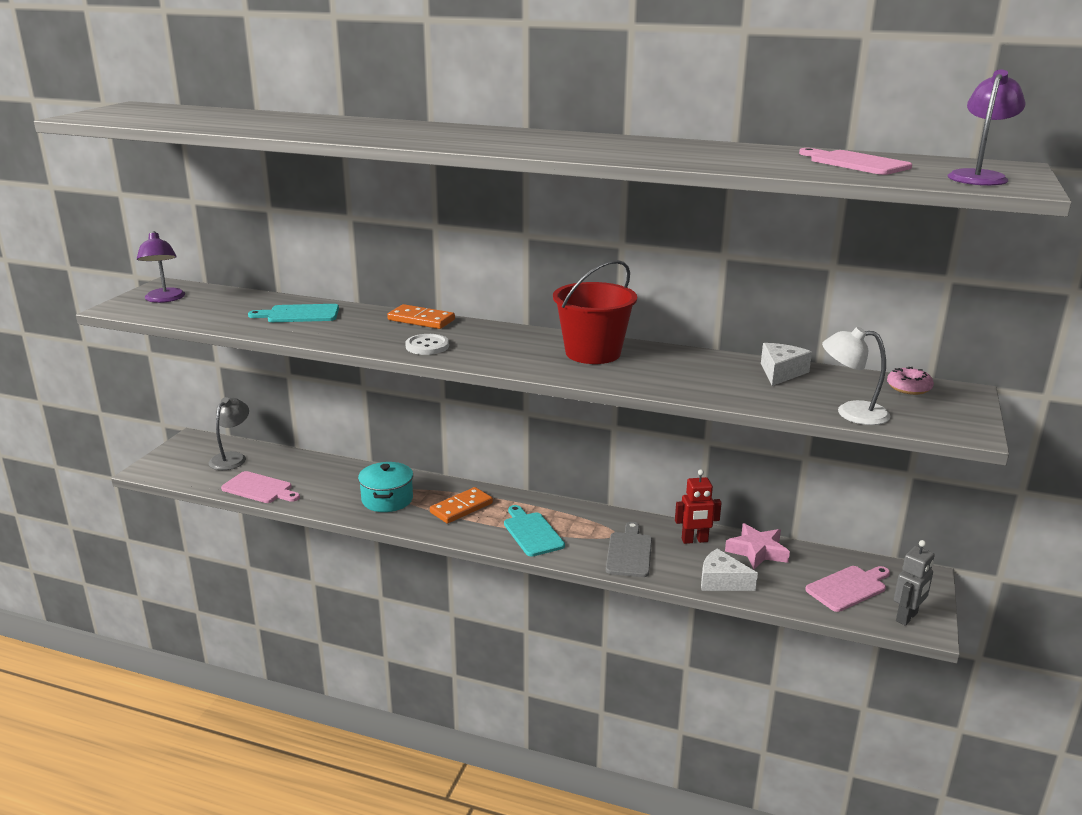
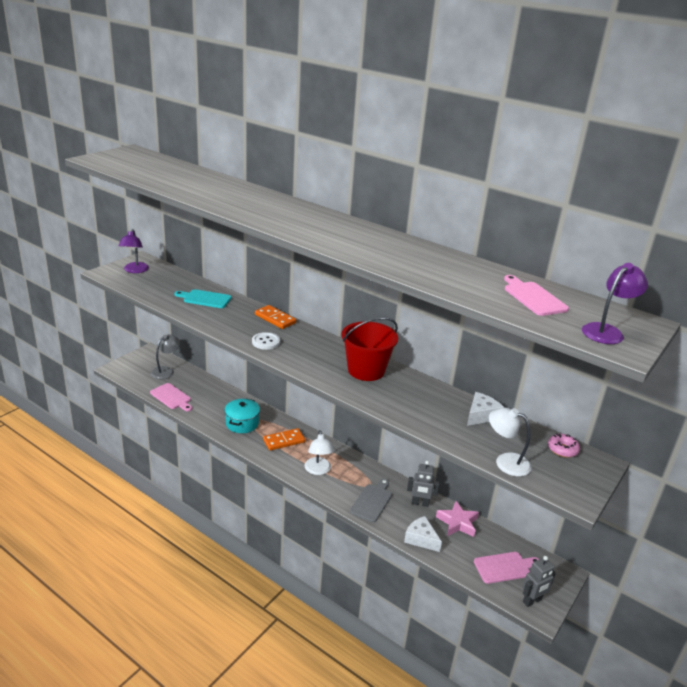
camera: 15 degrees right, 5 degrees up
turquoise cutting board [504,505,565,557] -> white lamp [305,430,334,475]
red robot [675,469,722,544] -> grey robot [407,461,440,507]

